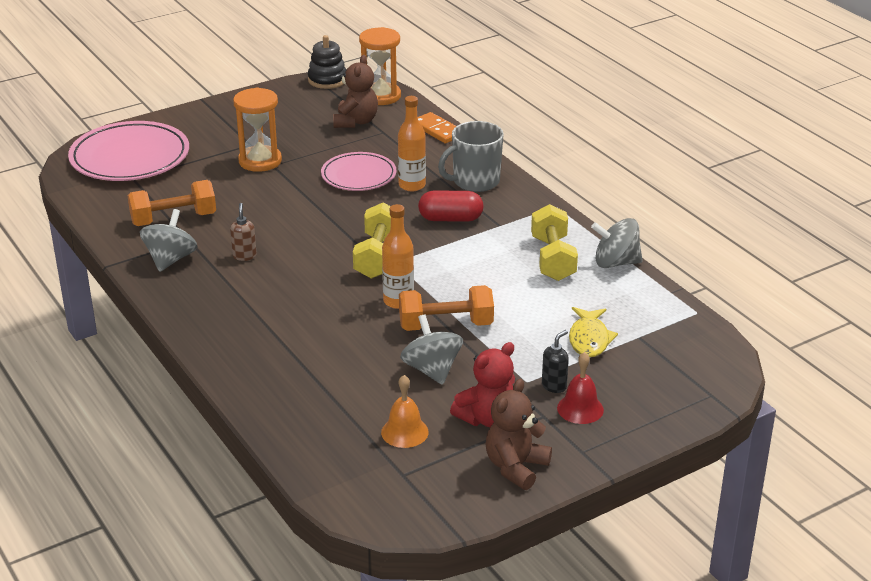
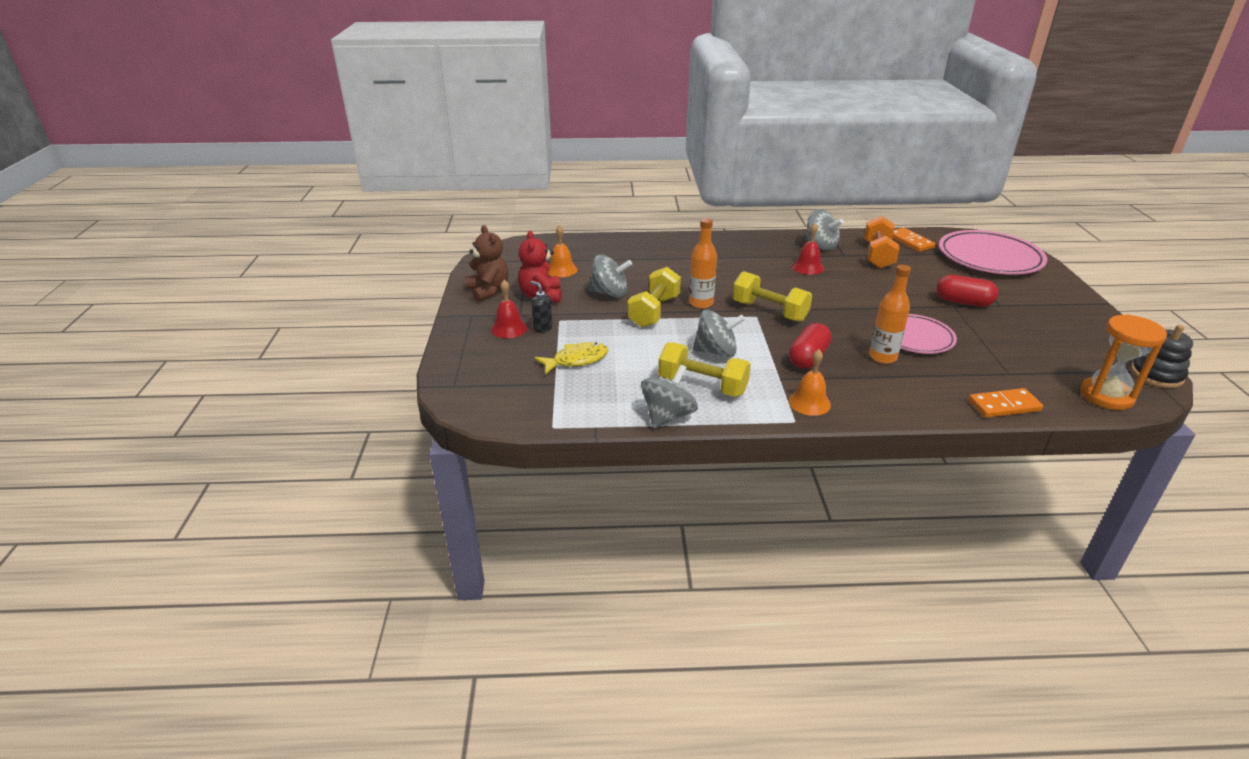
camera: 120 degrees right, 0 degrees up
brown soap dispenser [230,203,257,261] -> red bell [792,223,824,275]
orange hourglass [233,88,282,172] -> red capsule [936,275,998,307]
brown teddy bear [333,55,378,128] -> none
orange dumbbell [399,285,494,331] -> yellow dumbbell [628,267,681,327]
grey mug [438,121,504,192] -> none
black soap dispenser [542,330,569,393] -> black soap dispenser turned 150 degrees clockwise [531,281,553,332]
yellow fish [569,307,618,357] -> yellow fish turned 120 degrees clockwise [534,342,608,375]
none -> grey spinning top [692,310,745,357]
none -> orange bell [789,349,831,416]
none -> orange domino [892,228,936,252]

